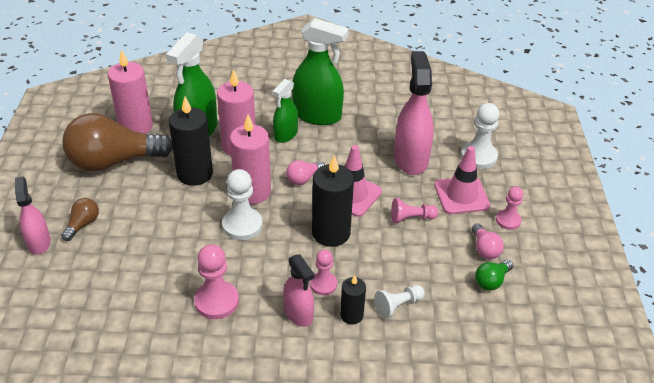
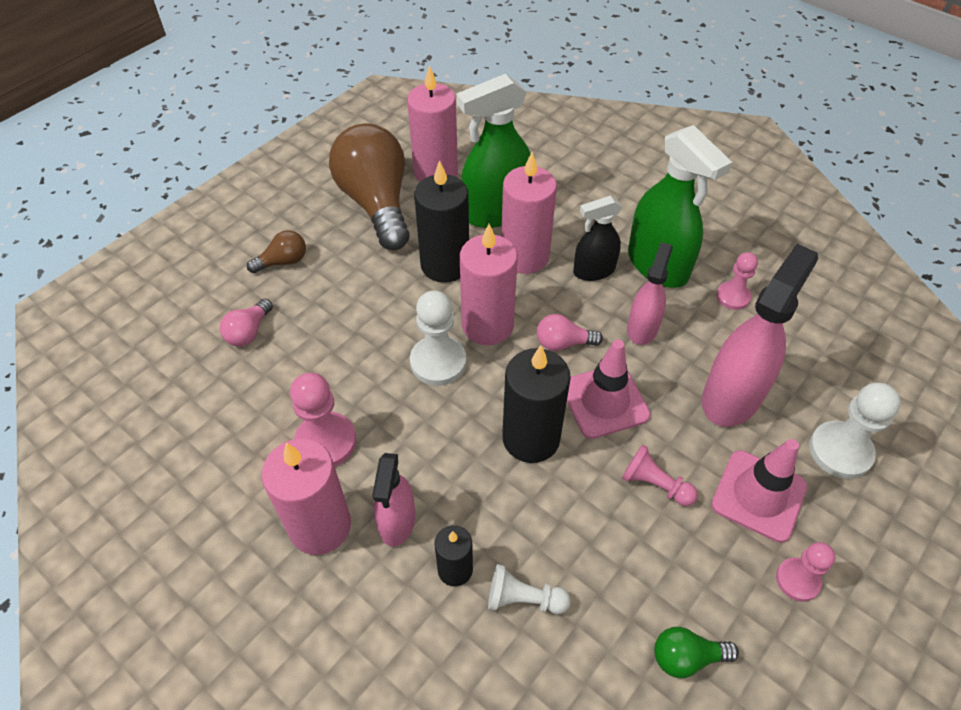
camera: 40 degrees right, 10 degrees up
pink spray bottle [15,176,51,255] -> pink spray bottle moved to [627,242,673,345]
brown light bulb [62,113,173,172] -> brown light bulb turned 45 degrees clockwise [329,124,410,250]
green spray bottle [272,79,298,143] -> black spray bottle [573,196,622,281]
pink pawn [310,250,337,295] -> pink pawn moved to [716,252,758,310]
pink light bulb [472,223,504,259] -> pink light bulb moved to [220,299,273,346]
none -> pink candle [262,439,351,555]

